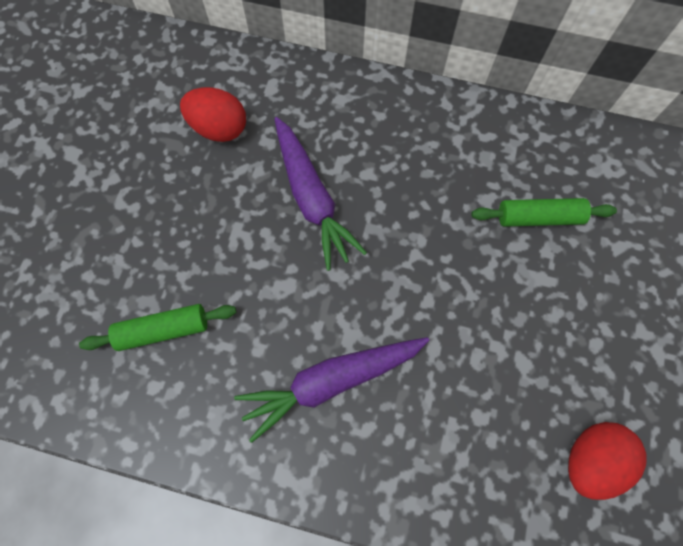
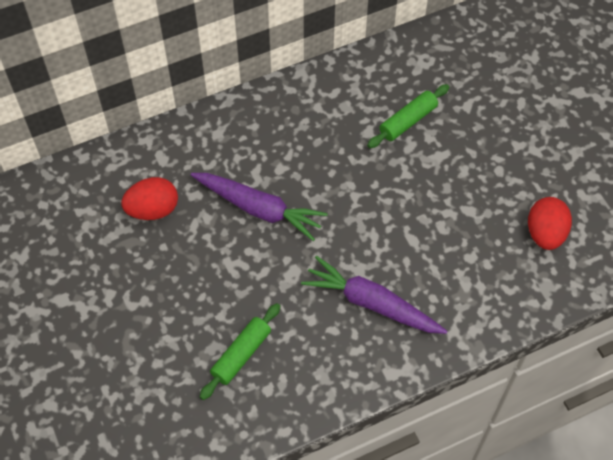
camera: 40 degrees left, 10 degrees down
purple carrot [234,337,429,443] -> purple carrot turned 90 degrees clockwise [301,256,447,334]

